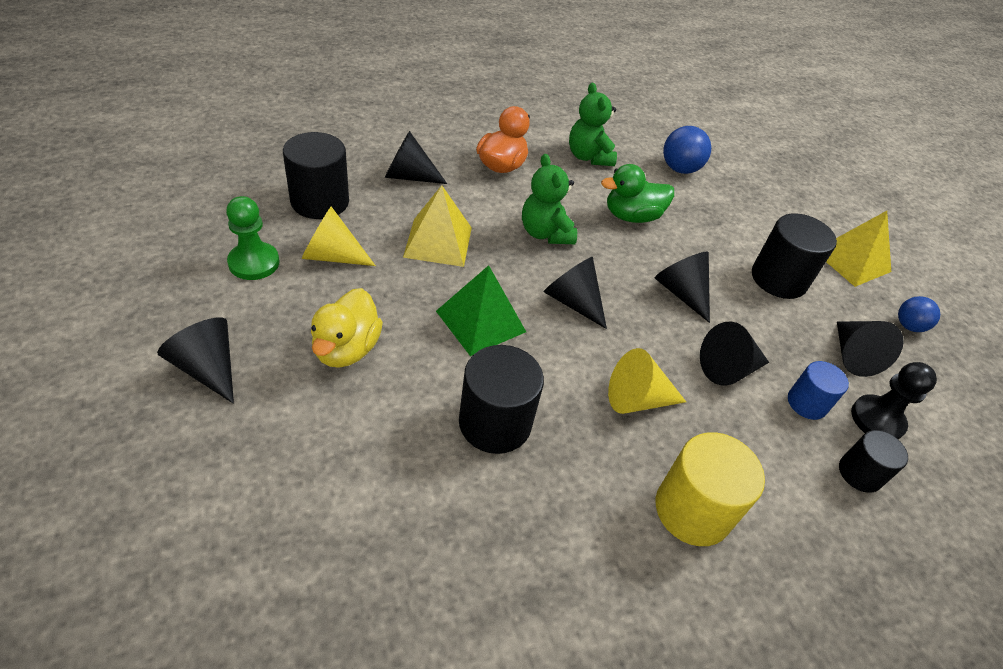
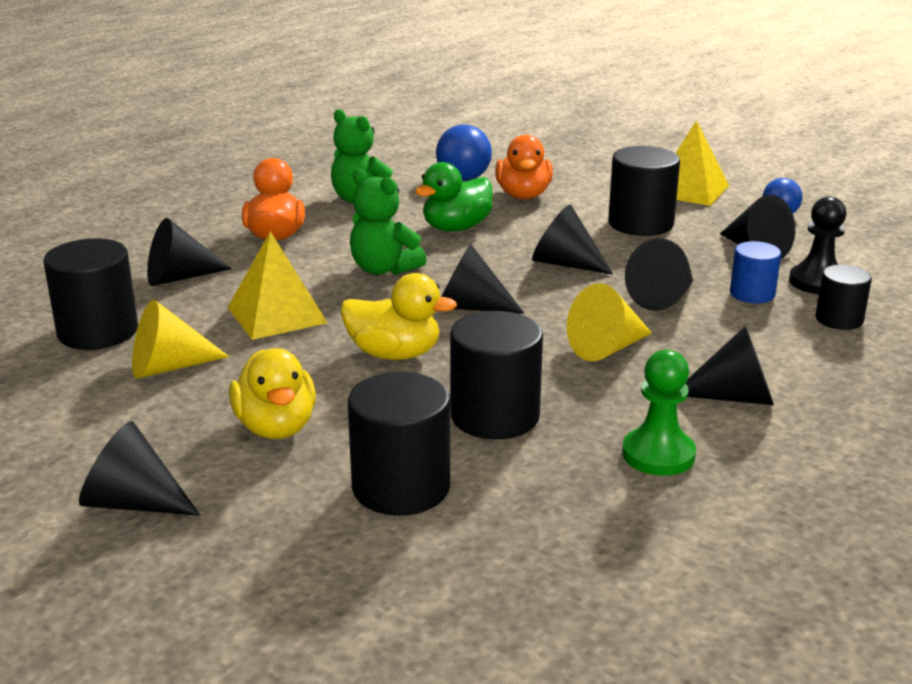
camera: 25 degrees left, 20 degrees down
green pawn [226,196,279,280] -> green pawn moved to [622,350,696,476]
green pyramid [436,265,526,356] -> yellow duck [341,273,457,360]
yellow cylinder [656,432,765,546] -> black cone [686,326,774,405]
none -> black cylinder [348,372,450,516]
none -> orange duck [495,135,553,199]

